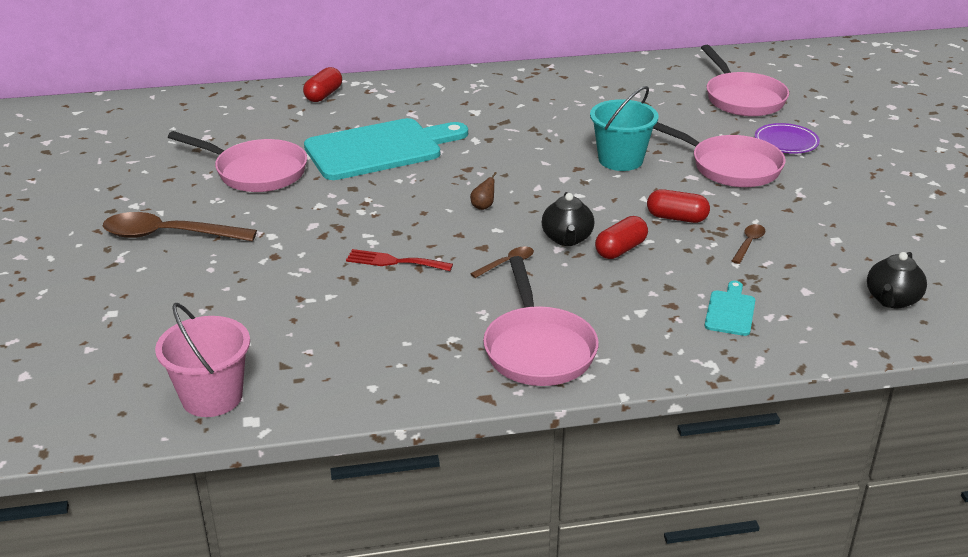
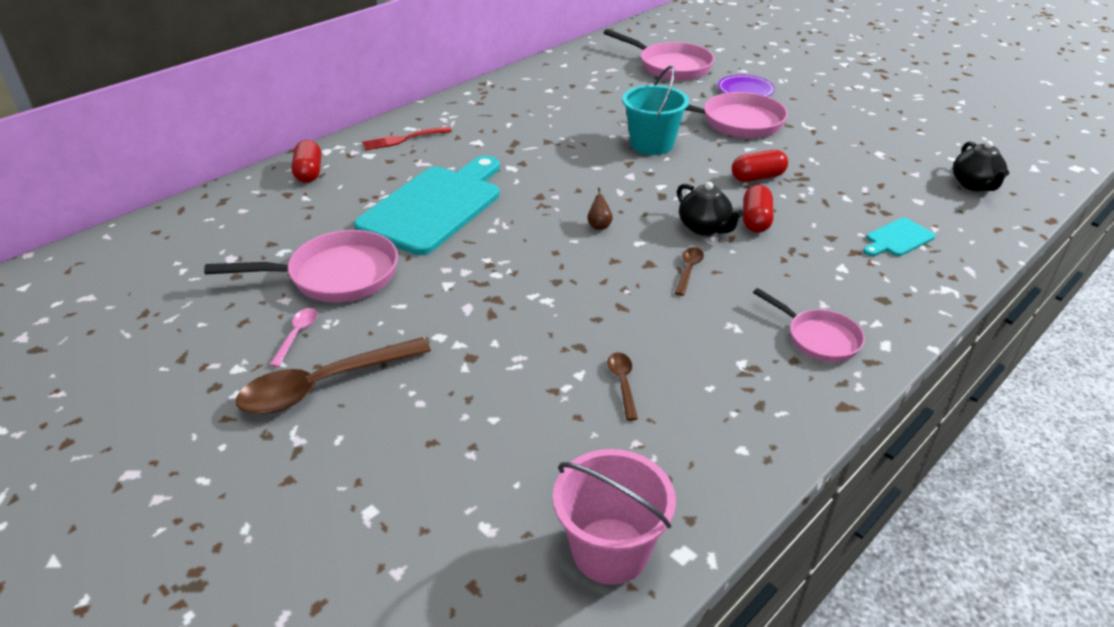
camera: 35 degrees left, 5 degrees up
red fork [346,249,453,271] -> red fork moved to [362,127,452,150]
pink pan [483,256,599,386] -> pink pan [753,288,865,362], size x0.61
turquoise cutting board [704,281,755,336] -> turquoise cutting board turned 105 degrees counterclockwise [863,218,935,256]
brown spoon [732,224,765,264] -> brown spoon moved to [607,353,638,421]
none -> pink spoon [269,308,318,367]

